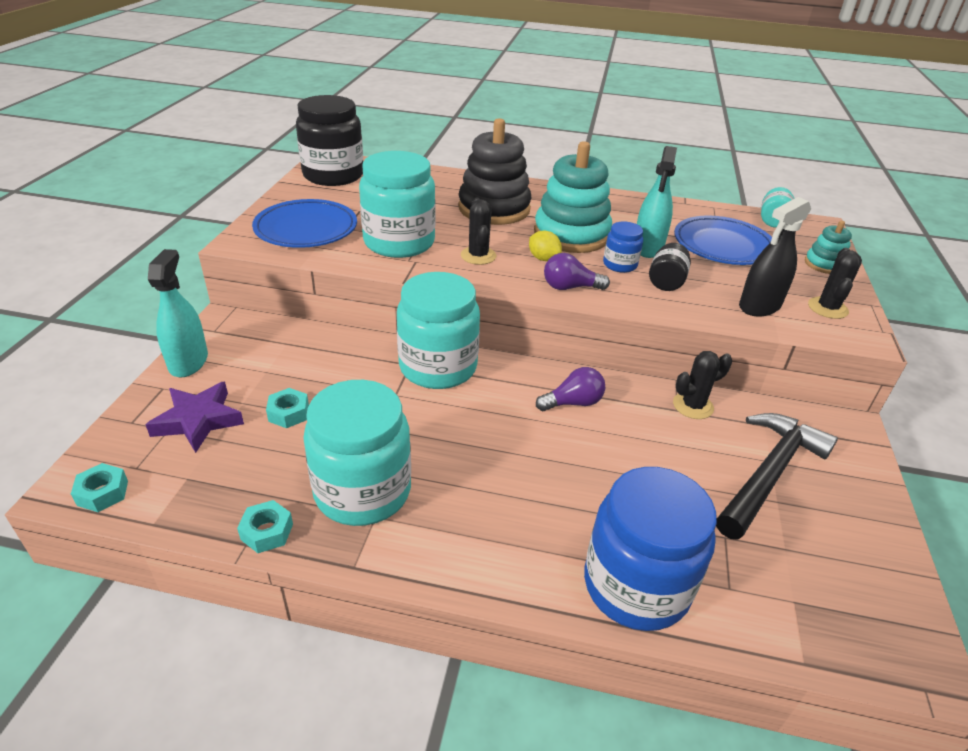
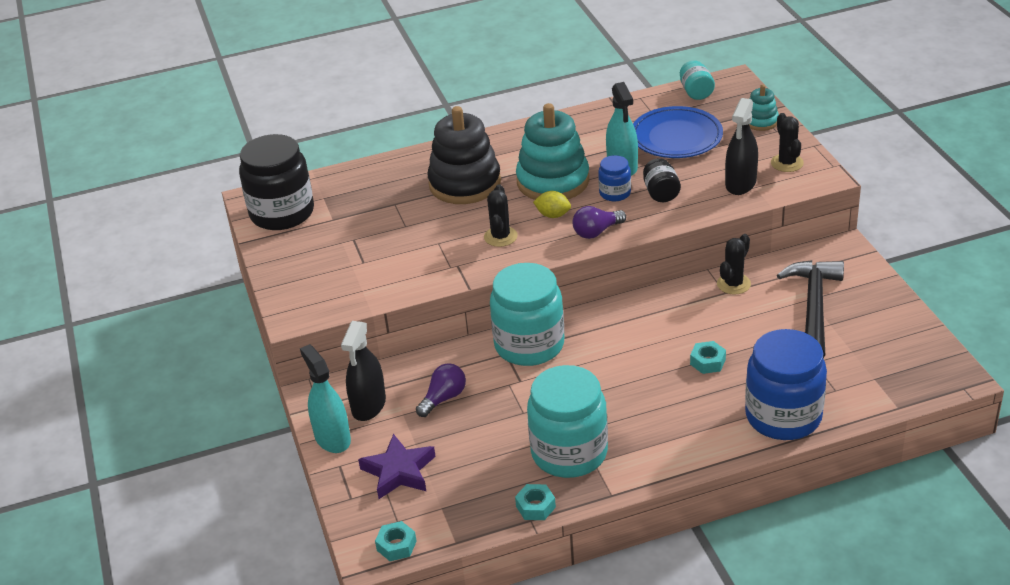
camera: 25 degrees left, 0 degrees up
blue plate [252,199,357,248] -> none
turquoise nut [266,388,309,428] -> turquoise nut moved to [690,341,726,374]
turquoise jar [359,151,435,258] -> none
black cactus [461,198,496,265] -> black cactus turned 45 degrees clockwise [484,184,518,247]
purple light bulb [536,367,605,411] -> purple light bulb moved to [416,363,466,417]
none -> black spray bottle [341,321,386,421]

